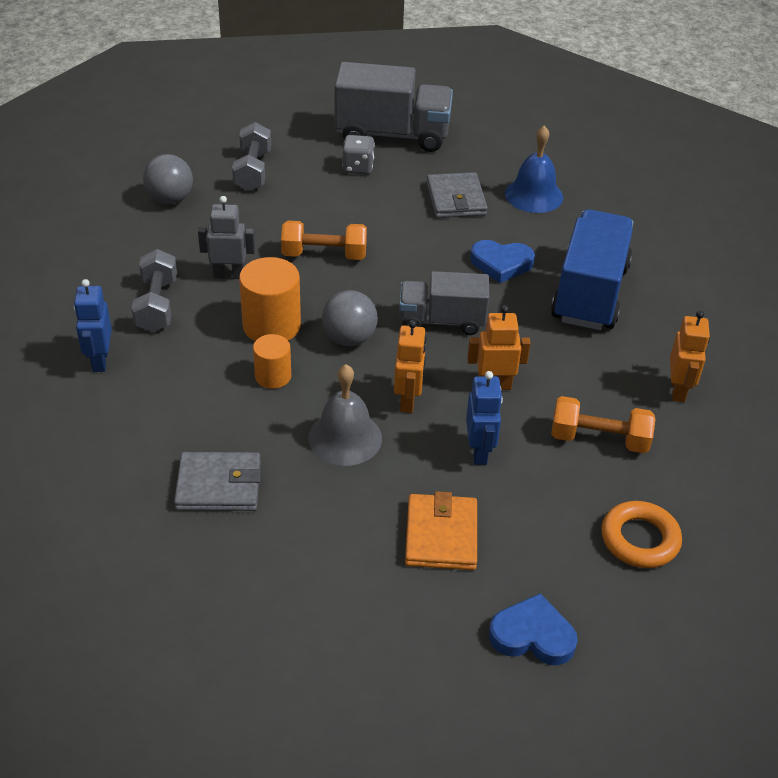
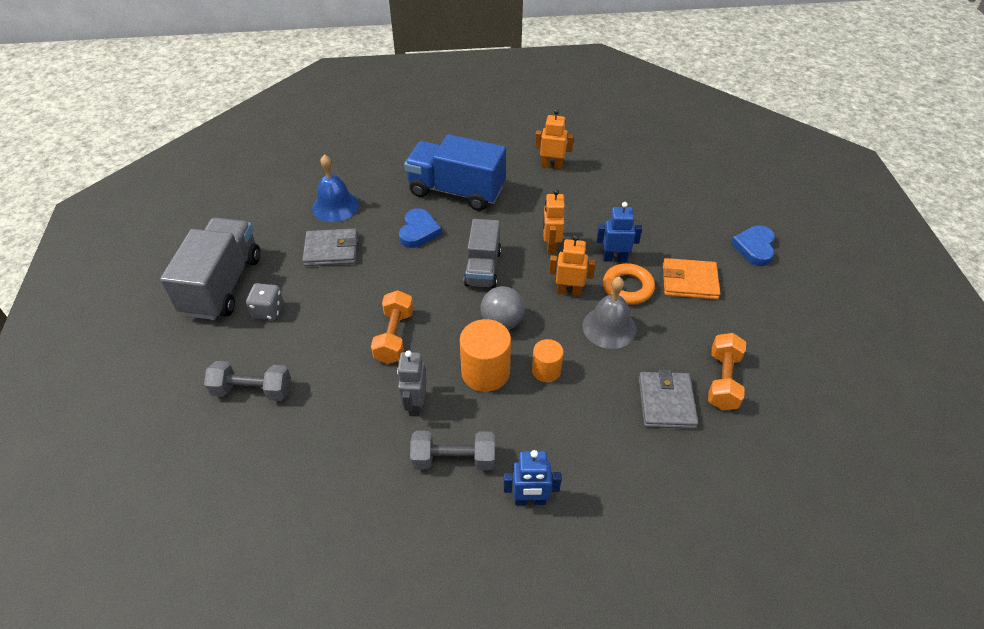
camera: 85 degrees left, 5 degrees up
grey ball [143,154,193,204] -> none
orange dumbbell [551,396,656,453] -> orange dumbbell moved to [708,333,746,410]
orange ring [601,501,682,568] -> orange ring moved to [603,263,655,305]

